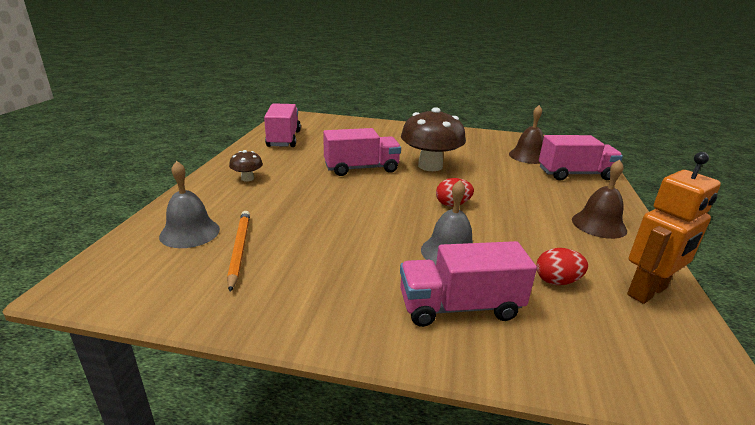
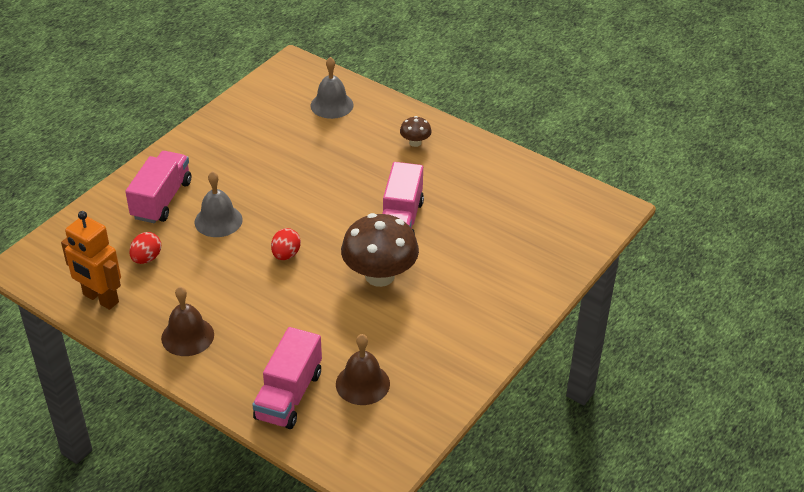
camera: 115 degrees right, 15 degrees up
orange pencil [227,211,250,292] -> none
pink truck [264,103,301,147] -> none
orange robot [627,152,721,304] -> orange robot turned 45 degrees counterclockwise [61,211,121,310]

